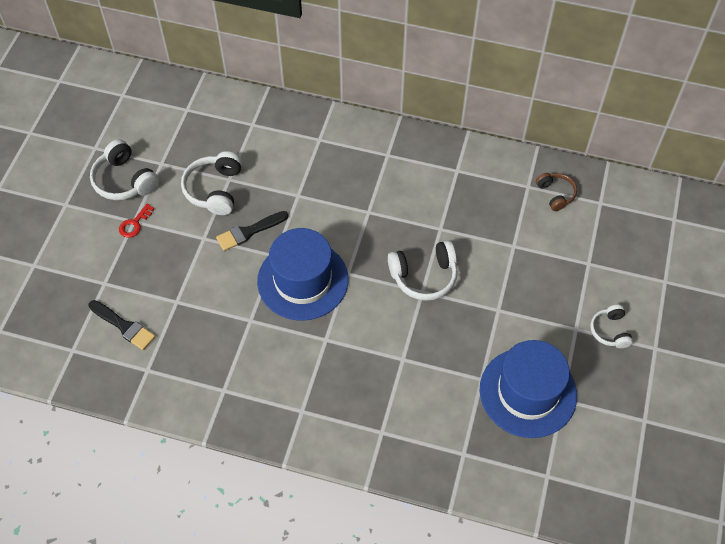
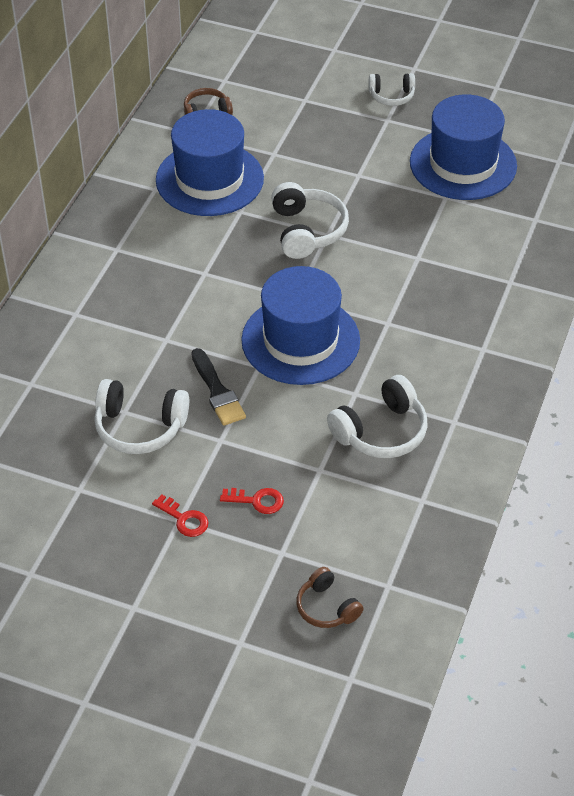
camera: 85 degrees left, 10 degrees down
black brush [89,300,156,350] -> none
white headphones [90,139,159,200] -> white headphones moved to [327,375,428,458]
none -> blue hat [156,109,264,216]
none -> red key [220,488,284,514]
none -> brown headphones [296,567,363,628]

